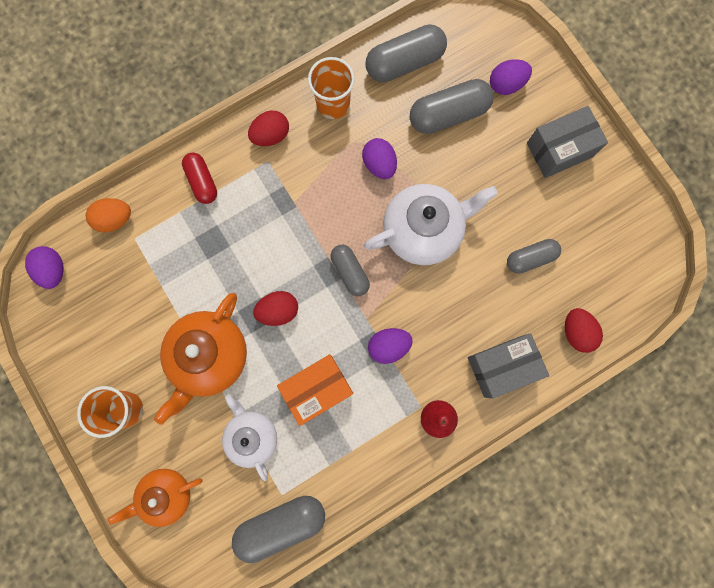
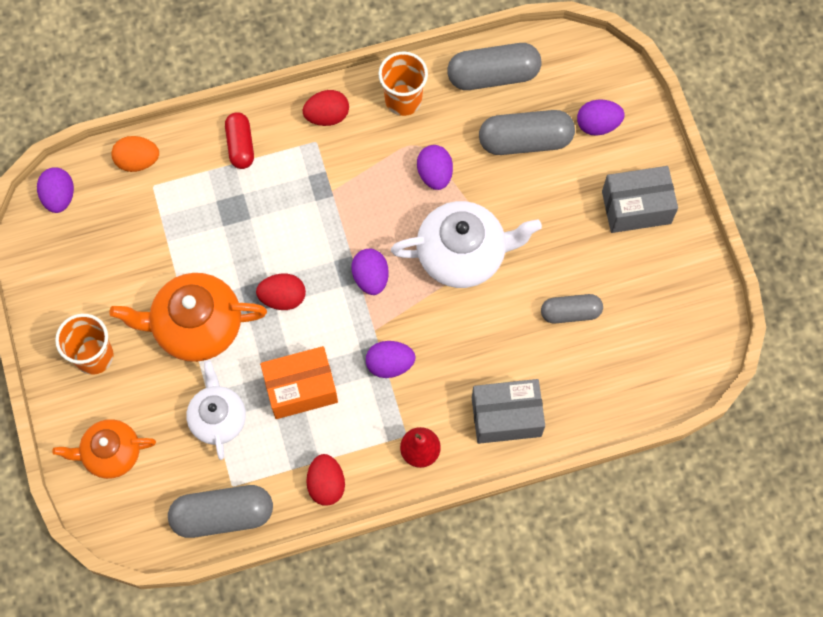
camera: 15 degrees right, 10 degrees down
orange teapot [154,293,247,425] -> orange teapot turned 45 degrees clockwise [110,273,267,362]
grey capsule [331,245,370,296] -> purple egg [352,249,389,295]
red egg [565,308,603,353] -> red egg moved to [306,454,345,506]

